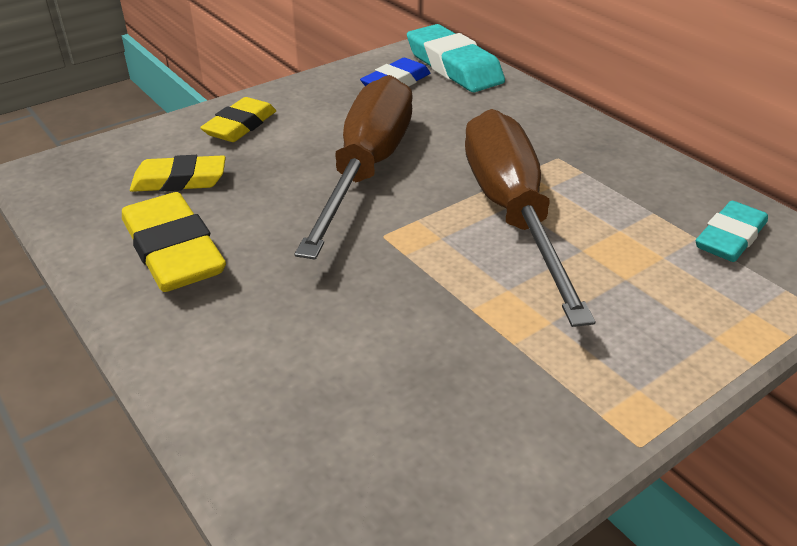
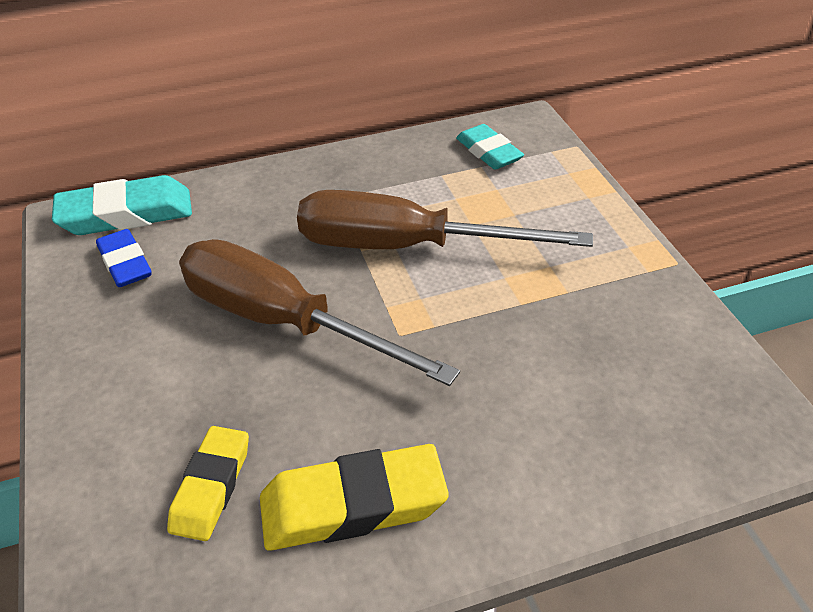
camera: 70 degrees left, 5 degrees up
yellow eraser [200,97,276,142] -> none

